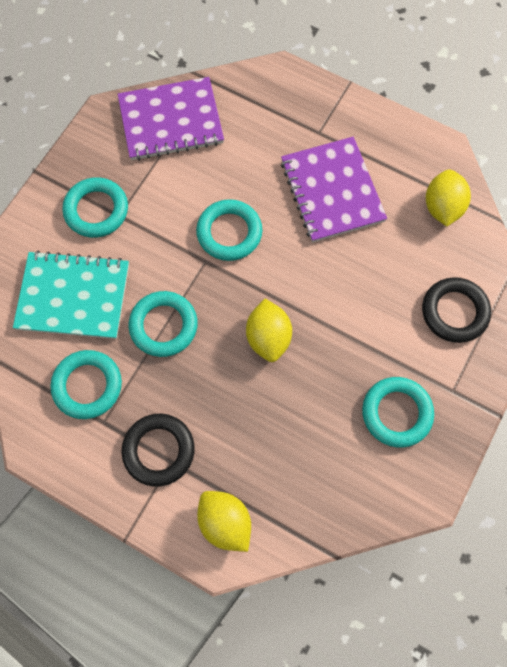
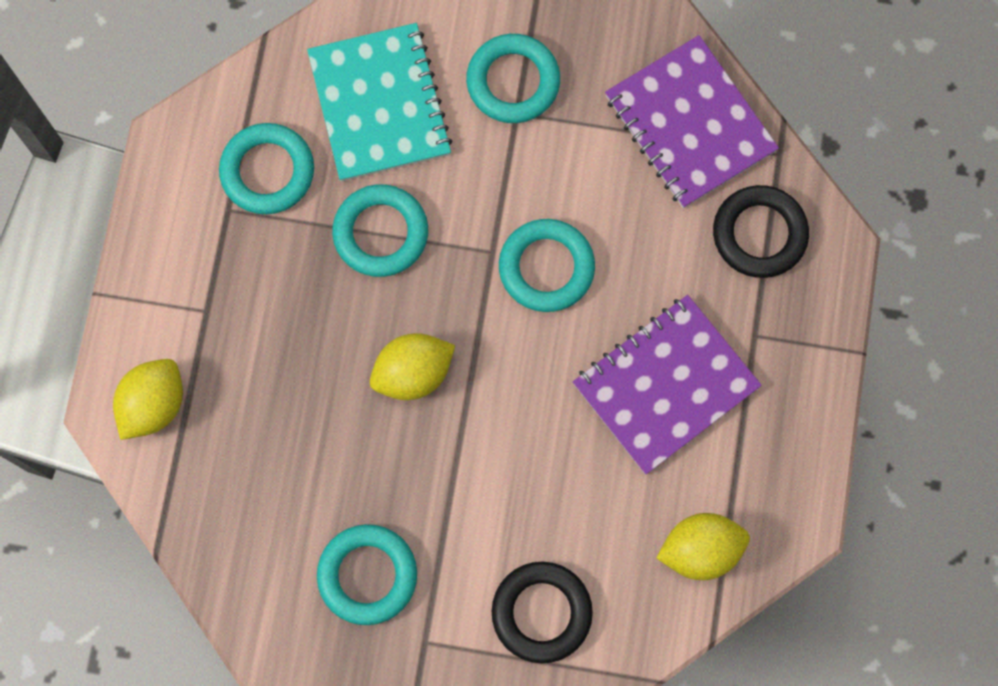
camera: 70 degrees right, 5 degrees up
black ring [121,414,195,487] -> black ring moved to [713,185,809,278]

